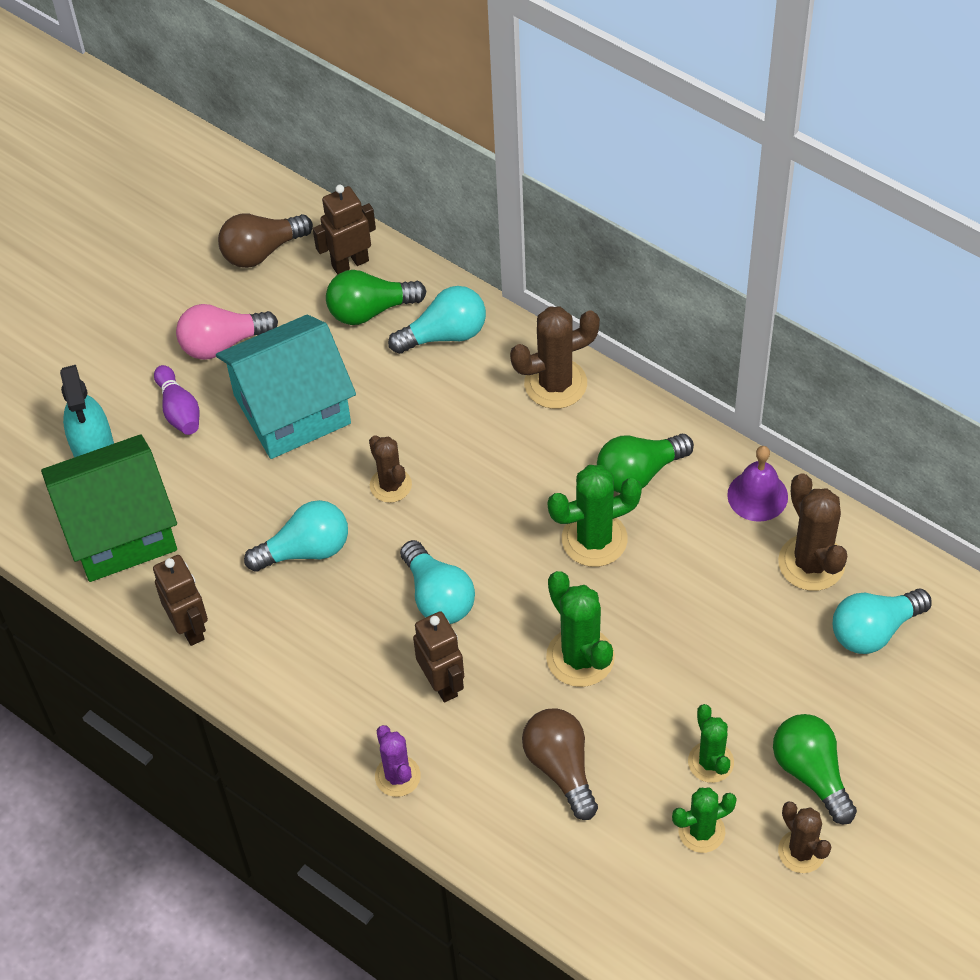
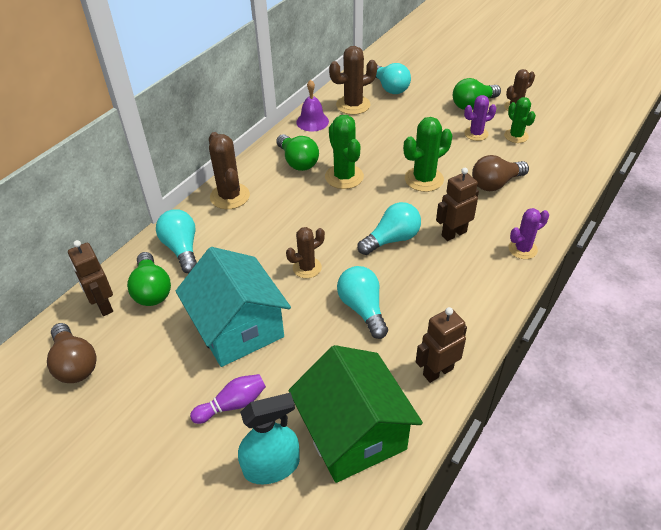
camera: 95 degrees left, 10 degrees down
pink light bulb [176,304,278,360] -> none
green cactus [688,704,734,783] -> purple cactus [464,95,496,141]

